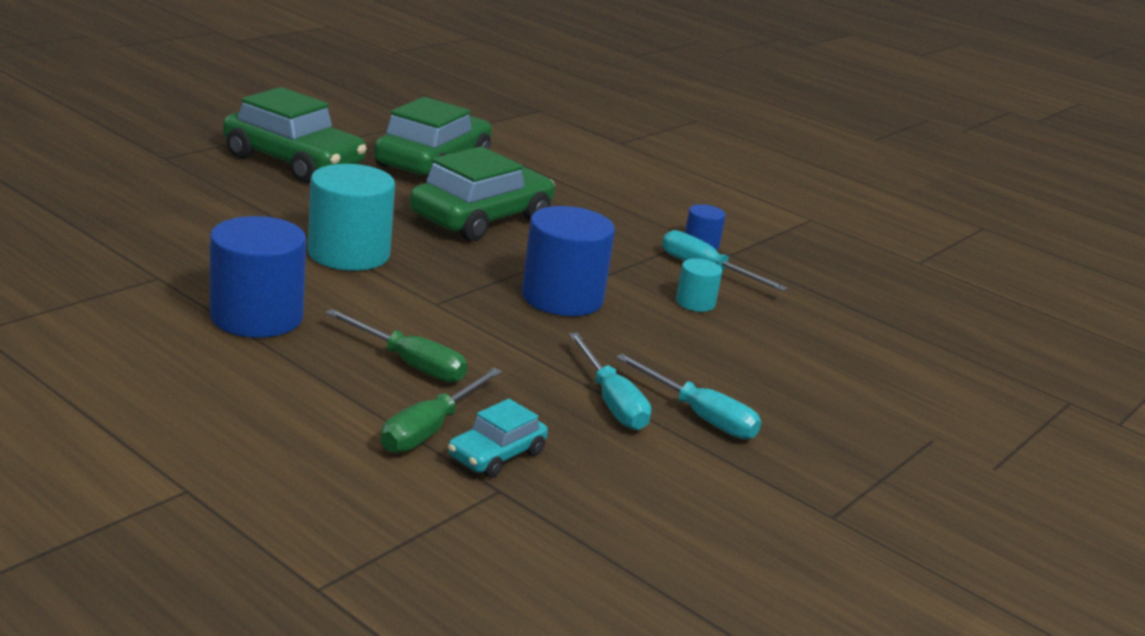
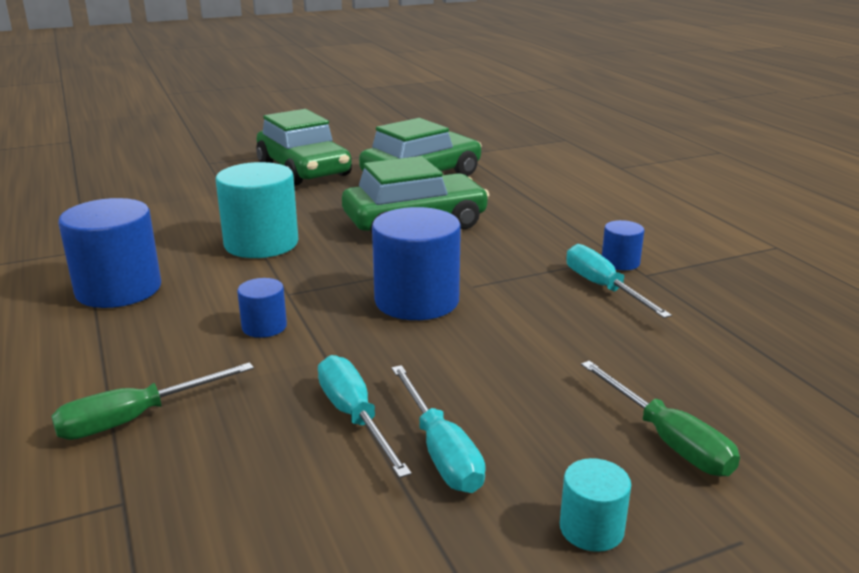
camera: 30 degrees right, 0 degrees up
green screwdriver [325,309,467,383] -> green screwdriver moved to [581,361,740,476]
turquoise car [448,399,548,478] -> none
turquoise screwdriver [569,333,651,430] -> turquoise screwdriver turned 150 degrees clockwise [318,355,412,478]
turquoise cylinder [676,258,722,312] -> turquoise cylinder moved to [560,458,631,552]
none -> blue cylinder [237,278,287,338]

